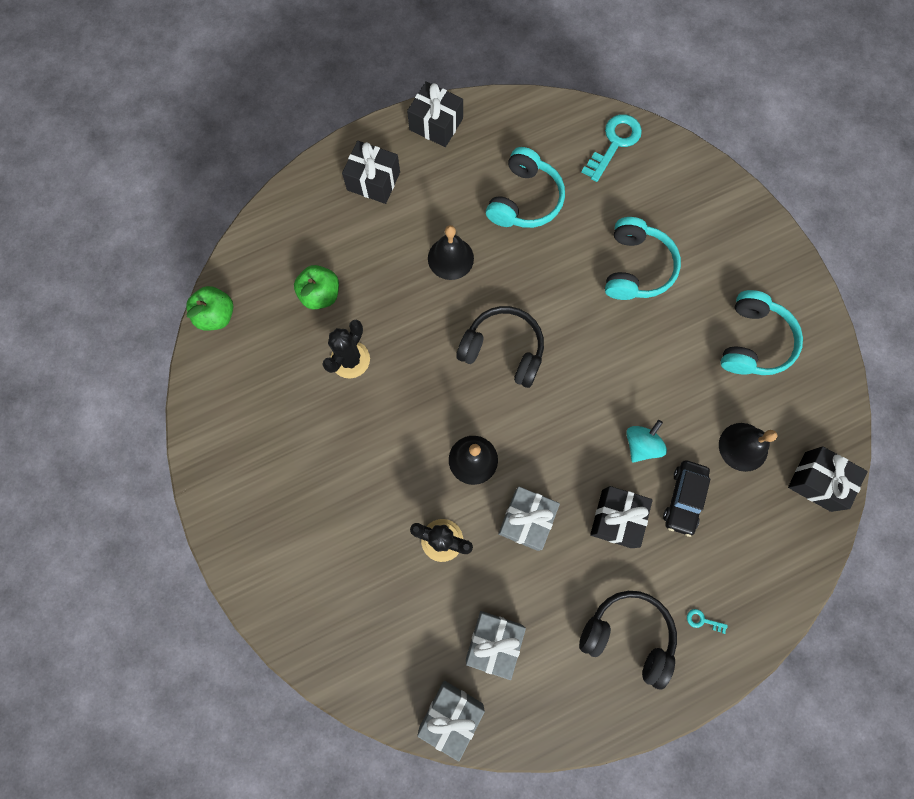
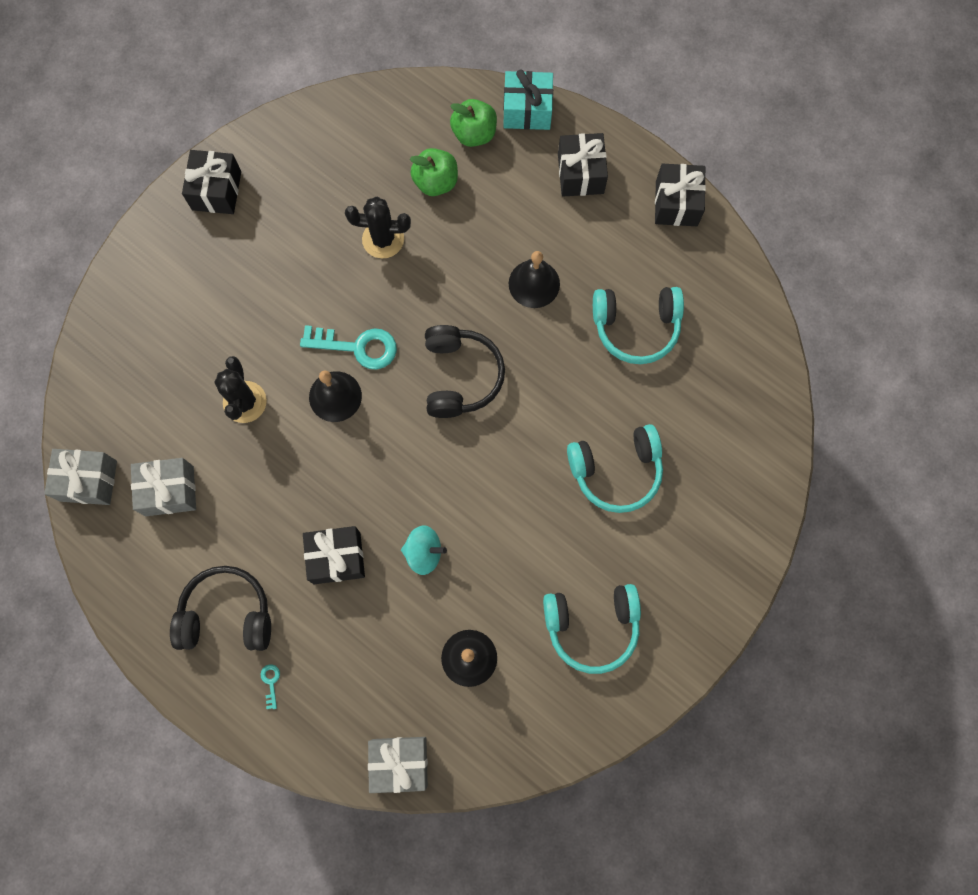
camera: 65 degrees right, 0 degrees up
green apple [186,286,233,331] -> green apple moved to [450,99,497,147]
grey gift [498,486,560,551] -> grey gift moved to [368,737,428,793]
black headphones [579,591,677,690] -> black headphones turned 90 degrees counterclockwise [170,566,271,651]
turquoise key [581,114,642,182] -> turquoise key moved to [300,325,397,370]
black car [663,460,710,537] -> none
black gift [788,446,868,512] -> black gift moved to [182,150,241,214]
none -> turquoise gift [503,69,553,130]

